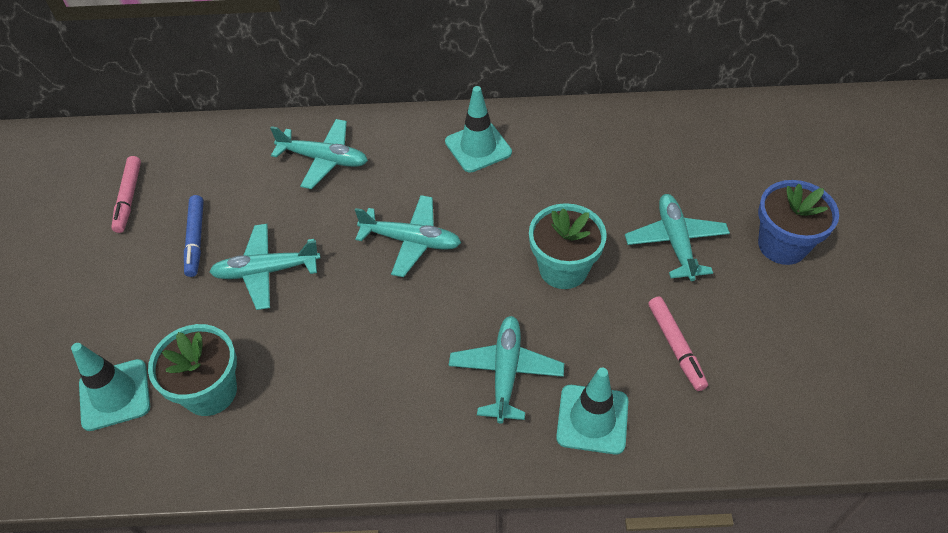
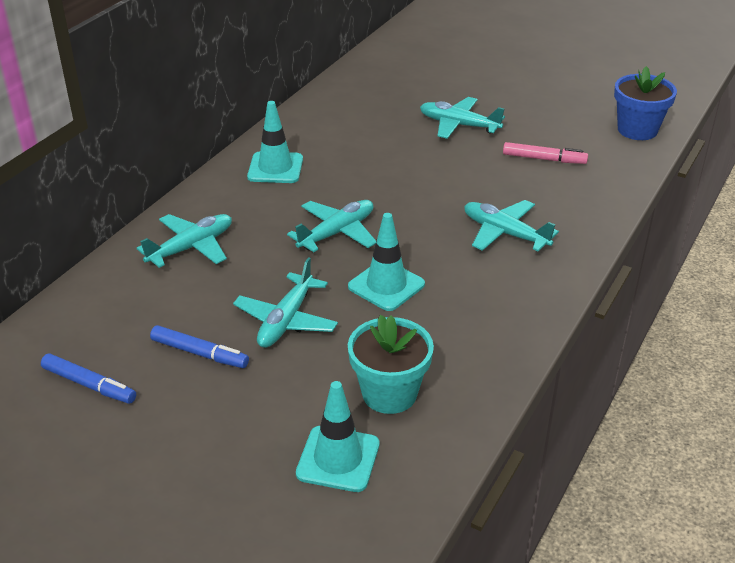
camera: 60 degrees left, 15 degrees down
pink marker [111,156,141,233] -> blue marker [41,353,136,404]
turquoise flower pot [529,203,607,289] -> none
turquoise traffic cone [556,368,628,455] -> turquoise traffic cone moved to [348,213,425,311]
blue flower pot [758,180,839,265] -> blue flower pot moved to [614,66,677,140]

